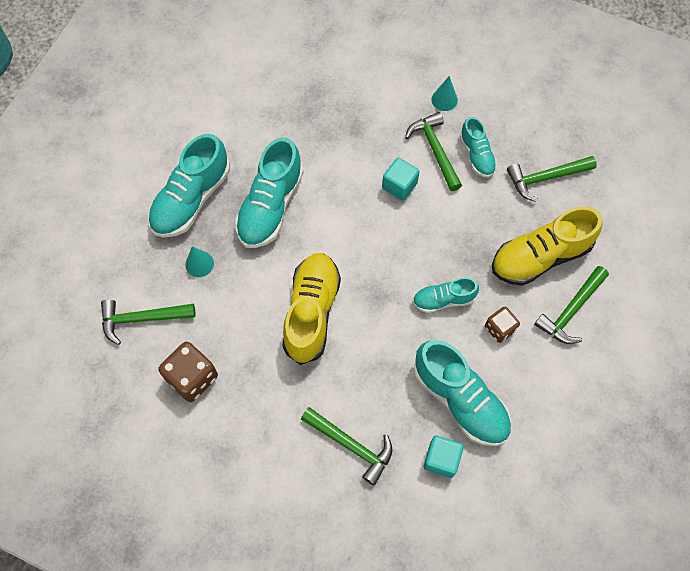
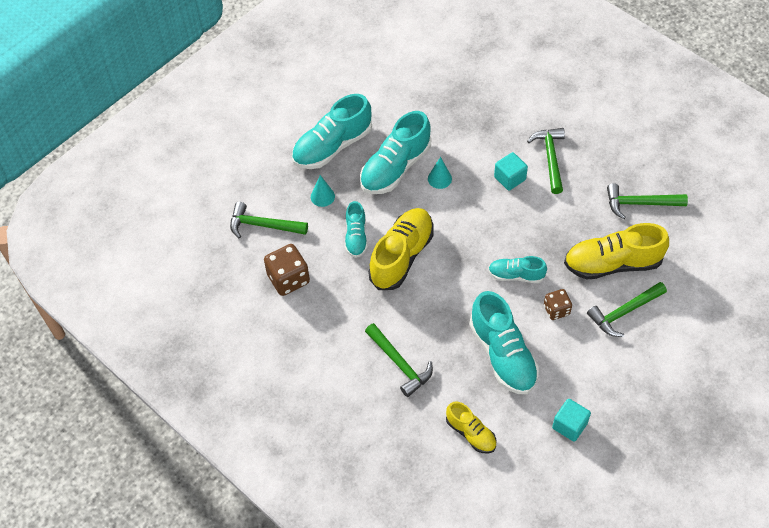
camera: 20 degrees right, 10 degrees down
turquoise cube [424,436,464,478] -> turquoise cube moved to [552,399,591,442]
turquoise cone [431,76,458,111] -> turquoise cone moved to [428,157,452,189]
turquoise shoe [459,117,497,178] -> turquoise shoe moved to [345,201,368,258]
none -> yellow shoe [446,401,496,453]

